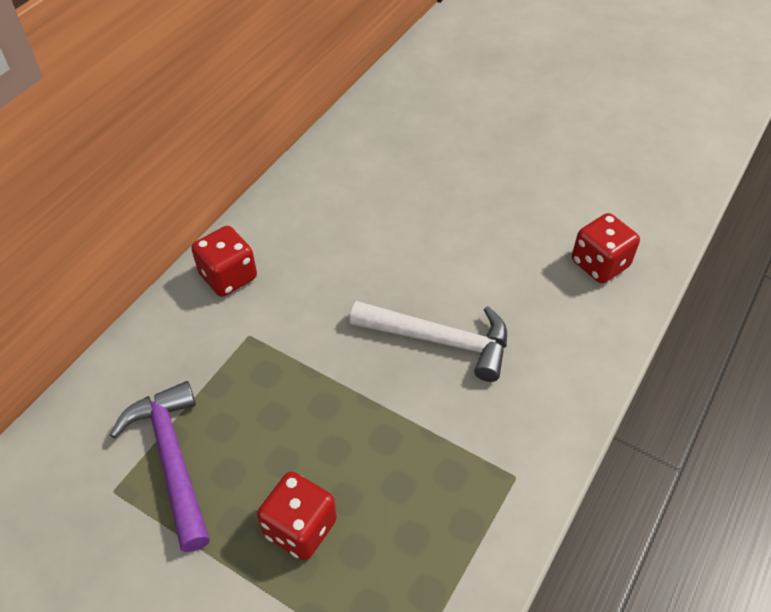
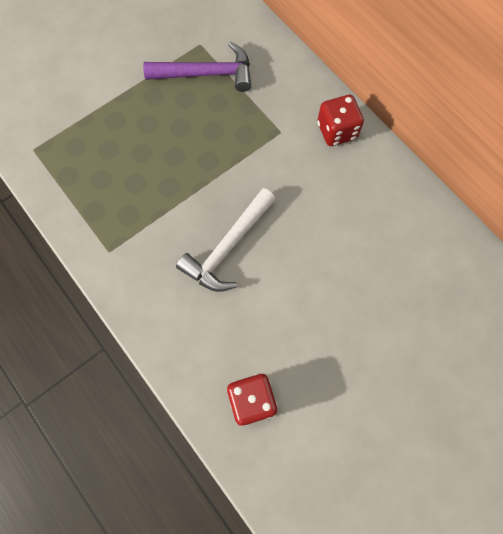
camera: 110 degrees right, 20 degrees up
red dice [257,471,337,561] -> none

